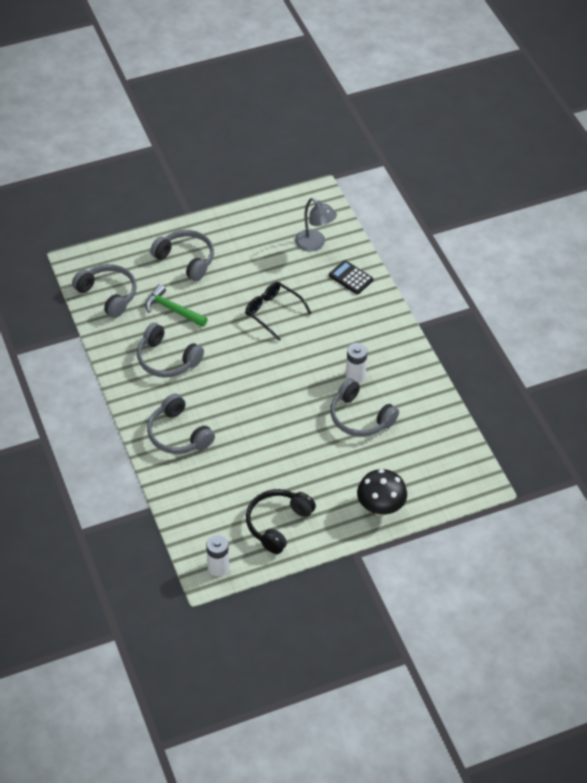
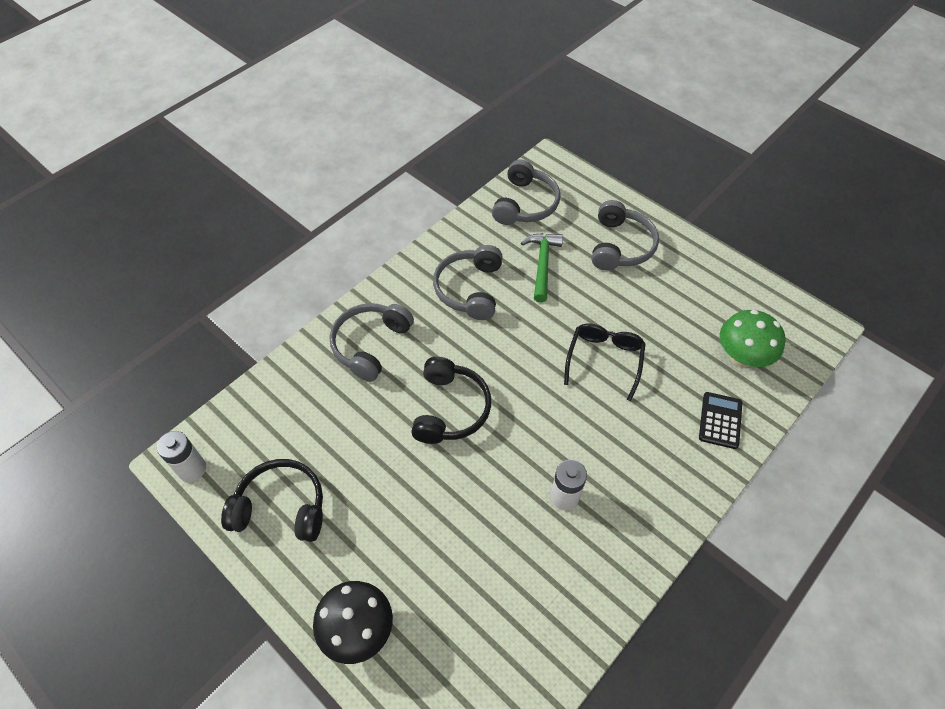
camera: 65 degrees right, 5 degrees up
grey lamp [295,198,337,252] -> green mushroom [720,310,786,368]
grey headphones [330,378,399,437] -> none
none -> black headphones [411,357,491,444]

